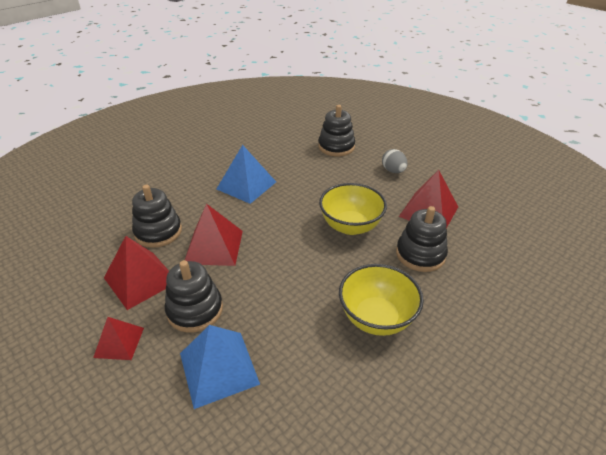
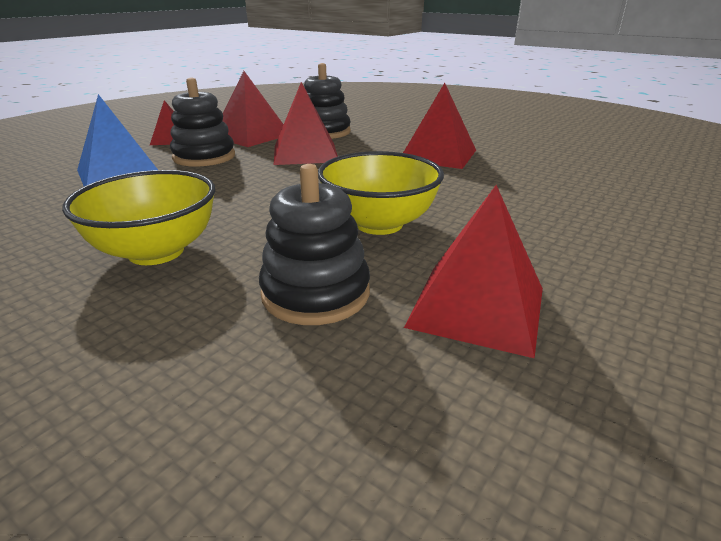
camera: 80 degrees right, 10 degrees down
blue pyramid [217,145,276,204] -> red pyramid [403,83,476,169]
black stacking toy [318,105,355,156] -> none
grey egg [382,149,408,173] -> none

